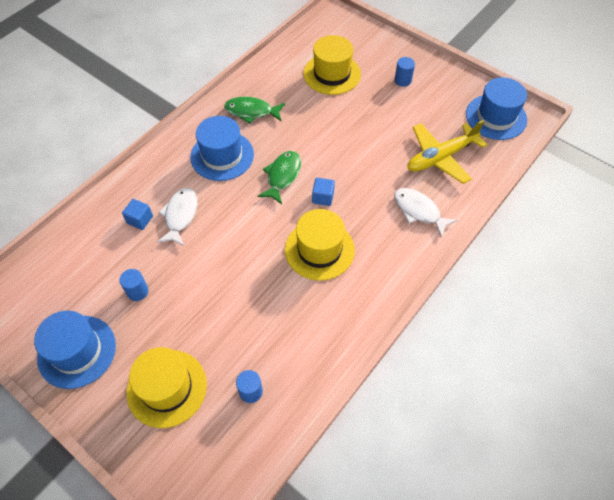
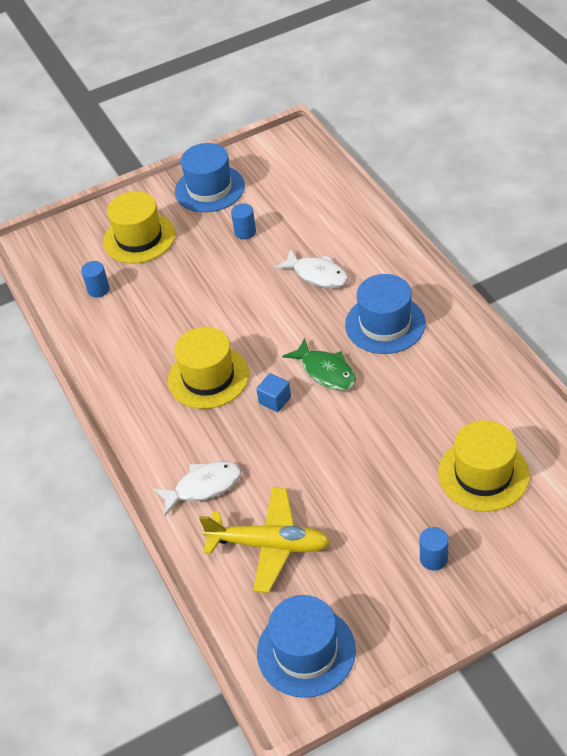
camera: 120 degrees right, 10 degrees down
blue cube [122,199,153,230] -> none
green fish [224,97,285,124] -> none
yellow plane [407,120,487,184] -> yellow plane turned 105 degrees clockwise [199,487,331,593]

